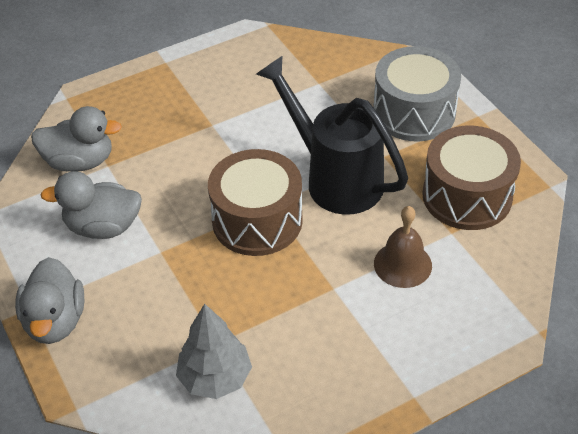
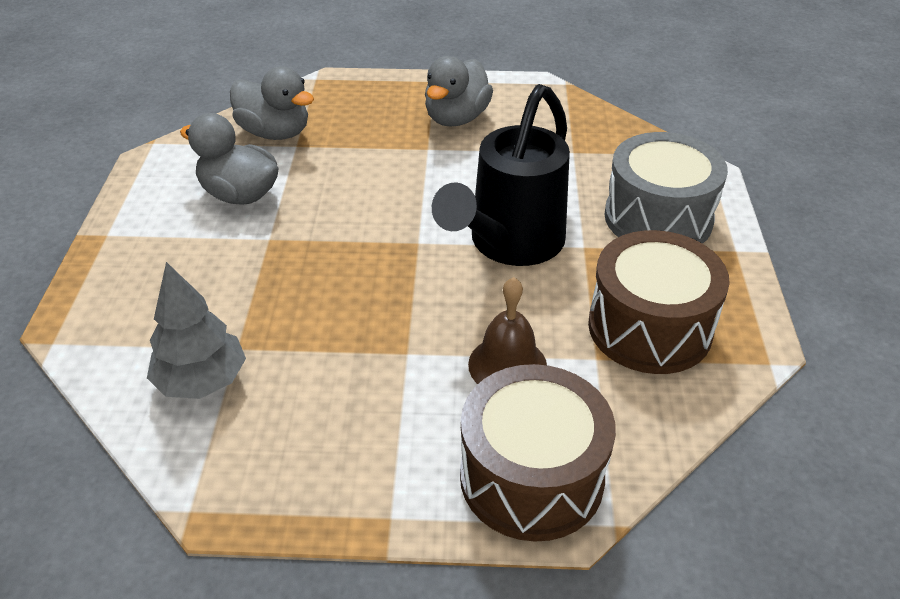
camera: 30 degrees right, 5 degrees down
grey duck [15,257,84,344] -> grey duck moved to [425,56,493,127]
brown drum [208,149,303,256] -> brown drum moved to [460,364,616,542]
black watering can [256,56,408,215] -> black watering can turned 135 degrees counterclockwise [432,84,570,266]

